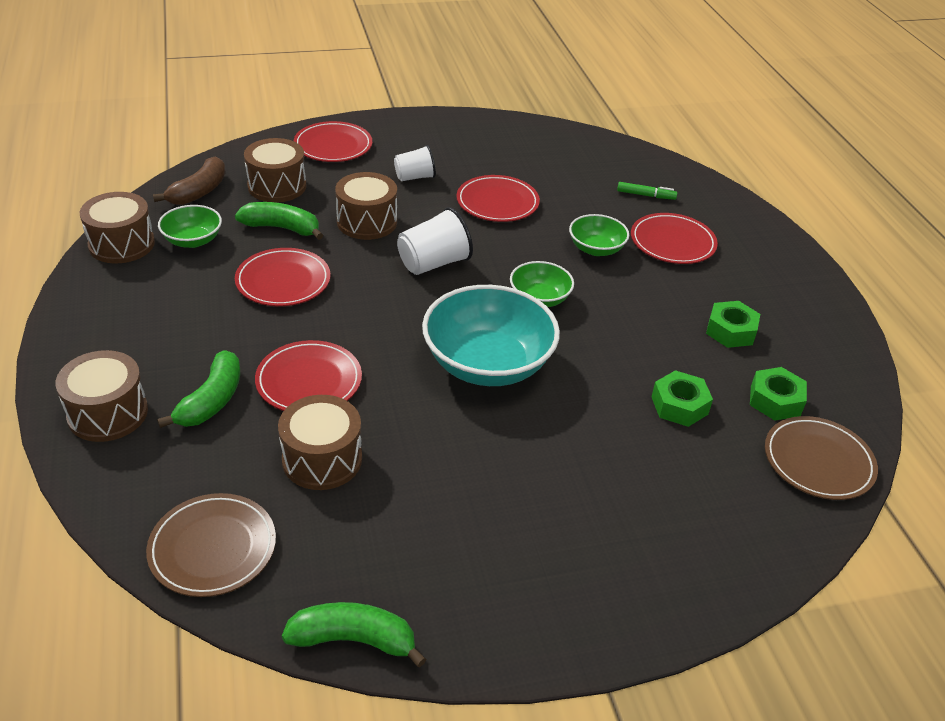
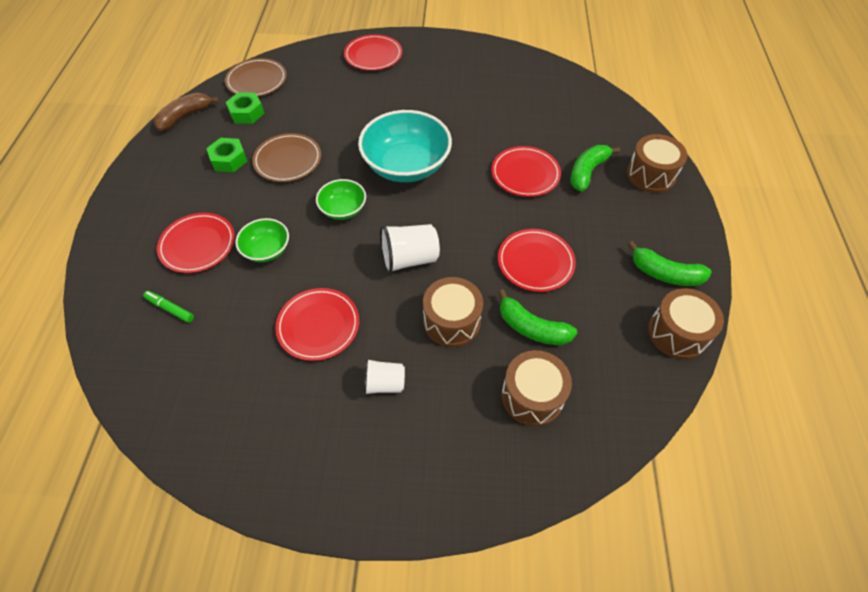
camera: 160 degrees left, 15 degrees up
brown plate [146,493,276,597] -> brown plate moved to [252,133,321,182]
brown banana [153,156,225,205] -> brown banana moved to [154,93,219,131]
green bowl [158,205,222,248] -> none
brown drum [278,395,362,490] -> none
green banana [282,602,426,667] -> green banana moved to [628,241,712,286]
red plate [294,121,372,162] -> red plate moved to [344,34,402,71]
green nut [651,370,713,427] -> none

